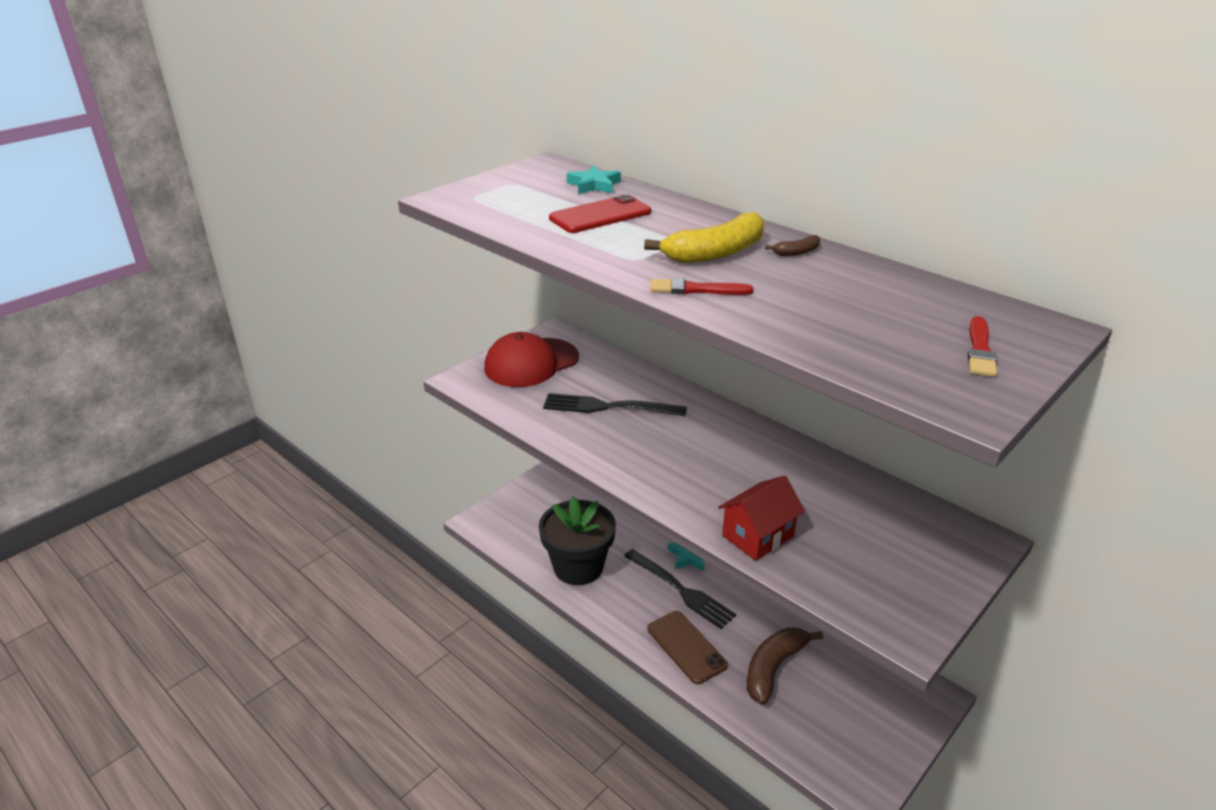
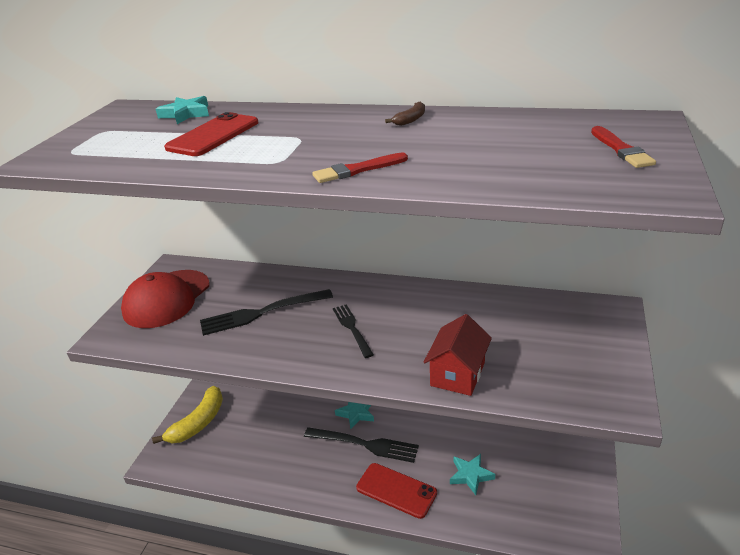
camera: 25 degrees left, 0 degrees up
black flower pot [539,496,616,585] -> none
yellow banana [644,212,764,263] -> yellow banana moved to [152,386,223,444]
brown phone [647,611,728,684] -> red phone [356,463,437,519]
brown banana [747,627,823,705] -> turquoise star [450,454,495,495]
none -> black fork [333,304,374,358]

